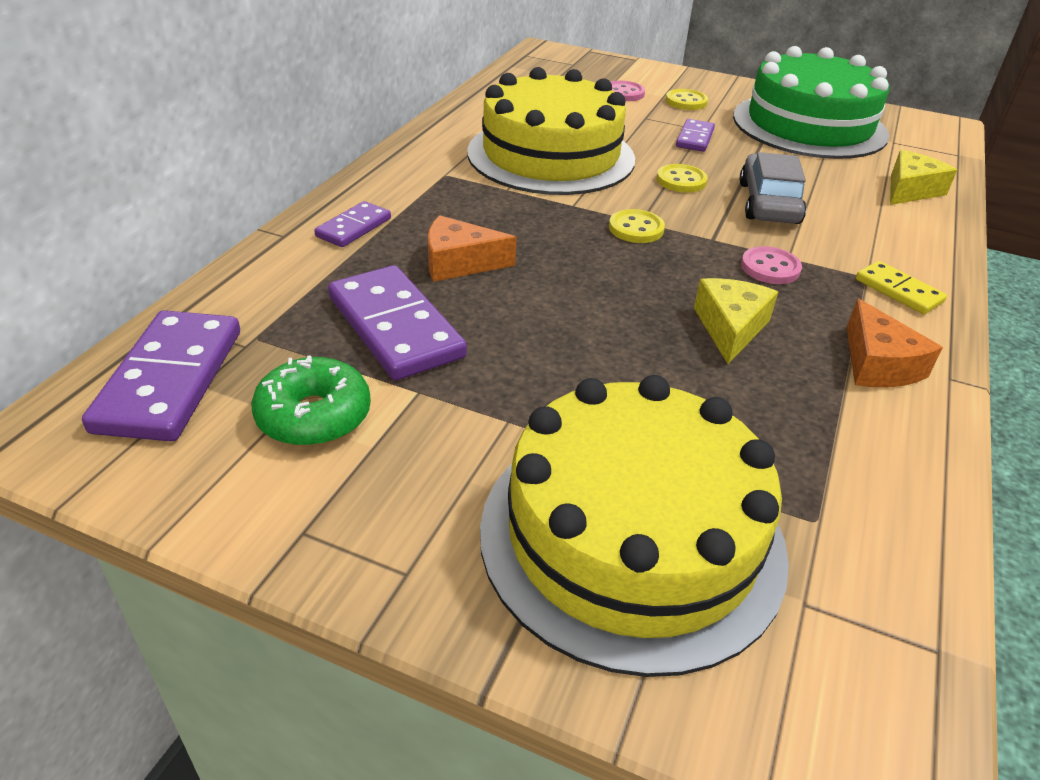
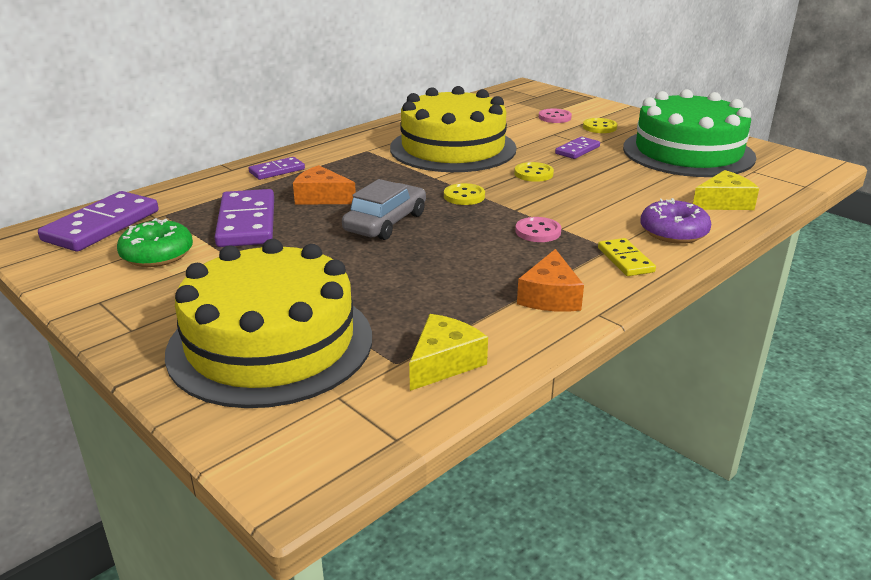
camera: 25 degrees right, 10 degrees down
yellow cheese [694,278,778,364] -> yellow cheese moved to [409,314,488,391]
grey car [740,152,806,224] -> grey car moved to [342,179,426,240]
none -> purple donut [640,198,712,244]

